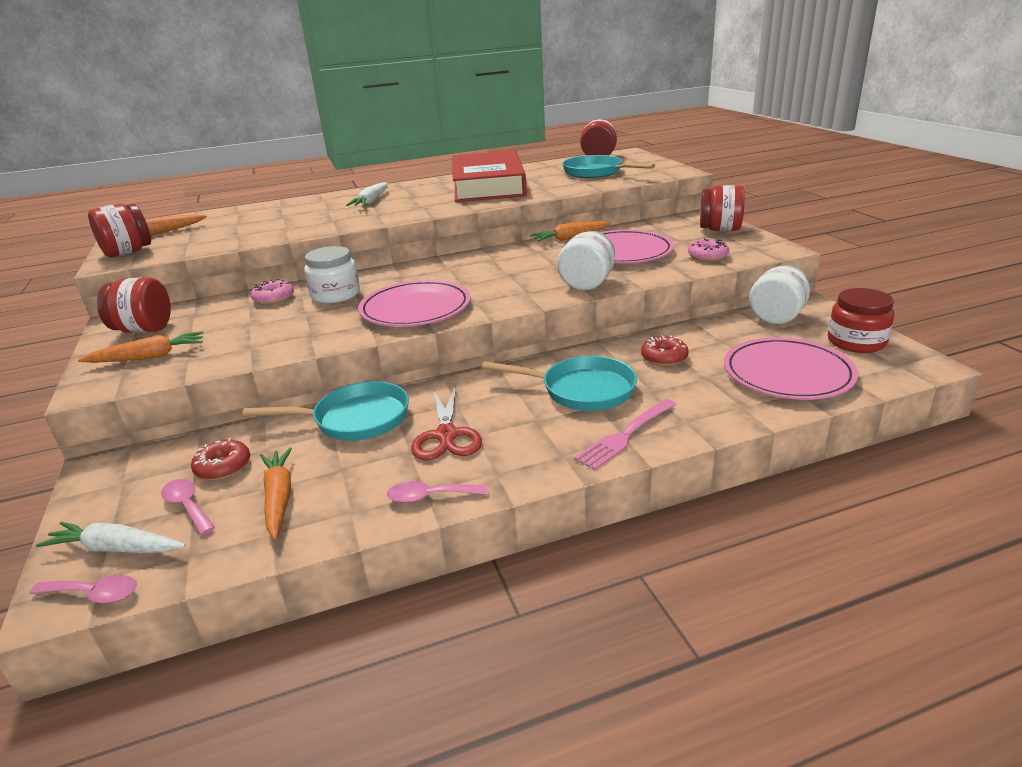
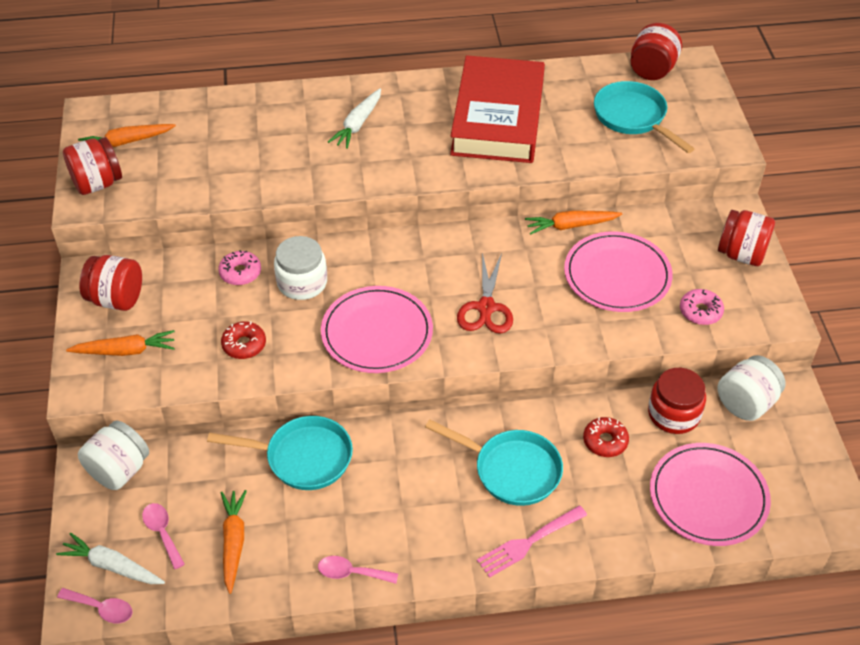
camera: 10 degrees right, 20 degrees up
red donut [191,438,250,480] -> red donut moved to [221,321,266,359]
red scissors [411,386,482,460] -> red scissors moved to [457,253,513,334]
white jar [557,231,615,291] -> white jar moved to [78,420,149,490]
red jar [828,288,894,353] -> red jar moved to [648,368,706,434]

